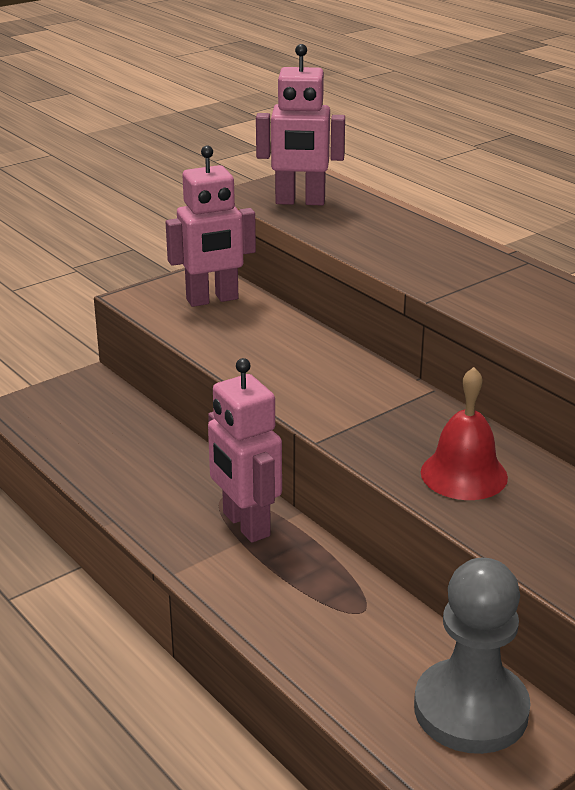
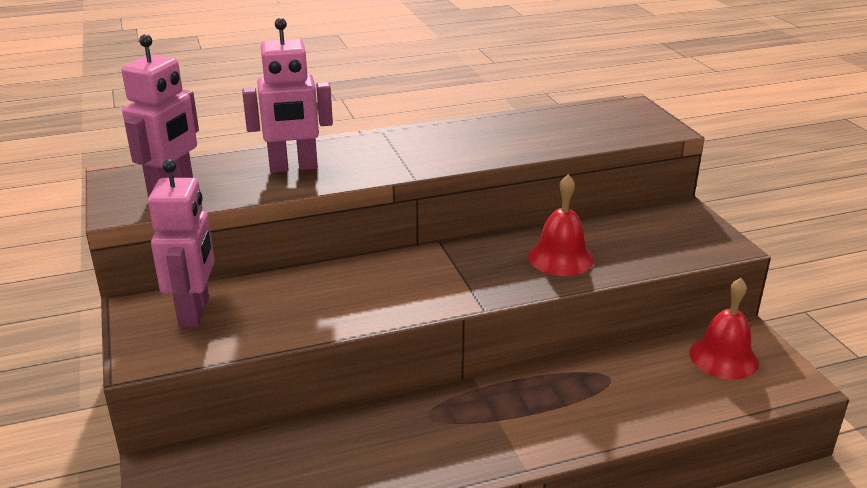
camera: 70 degrees left, 0 degrees up
pink robot [208,358,282,543] -> pink robot moved to [242,18,333,173]
grey pawn [414,558,531,754] -> red bell [689,278,759,380]

